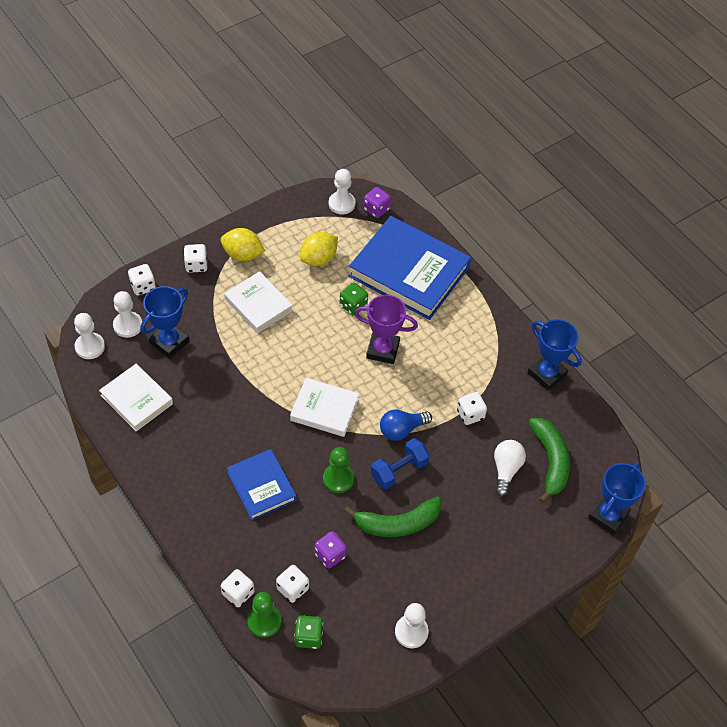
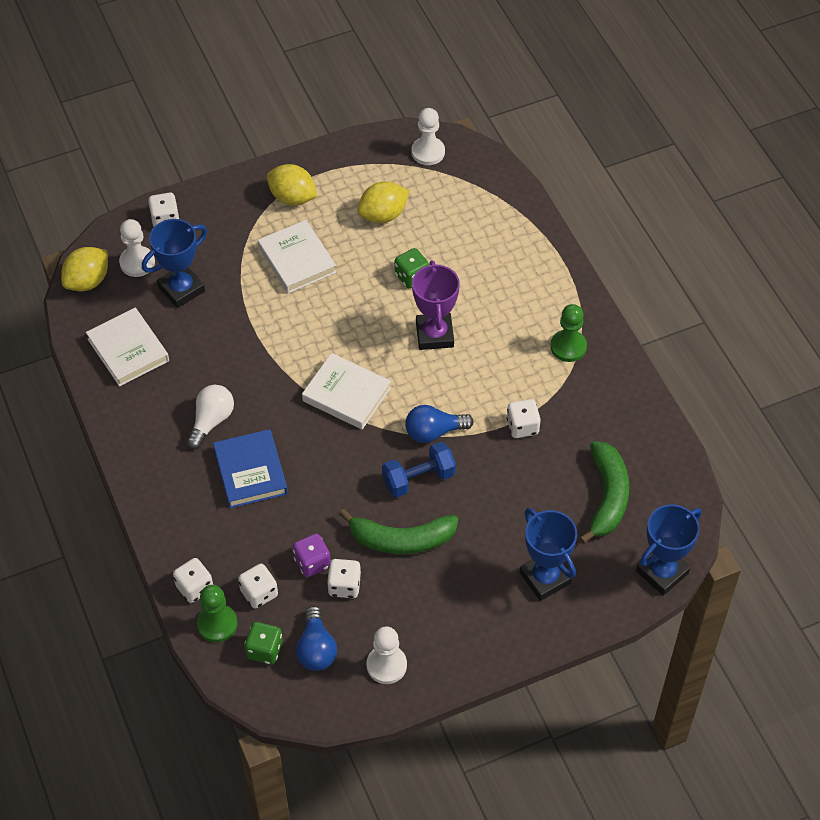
camera: 15 degrees right, 0 degrees up
white pawn [74,313,105,359] -> yellow lemon [61,247,108,291]
white dice [184,244,207,273] -> white dice moved to [327,559,361,598]
green pawn [323,447,354,493] -> green pawn moved to [550,304,587,362]
blue book [349,216,471,320] -> none
purple trophy [354,295,418,364] -> purple trophy turned 60 degrees clockwise [412,260,460,350]
purple dice [364,187,391,218] -> none
white light bulb [494,440,526,497] -> white light bulb moved to [187,385,234,449]
blue trophy [528,319,582,391] -> blue trophy moved to [519,508,577,601]
none -> blue light bulb [296,606,337,671]

